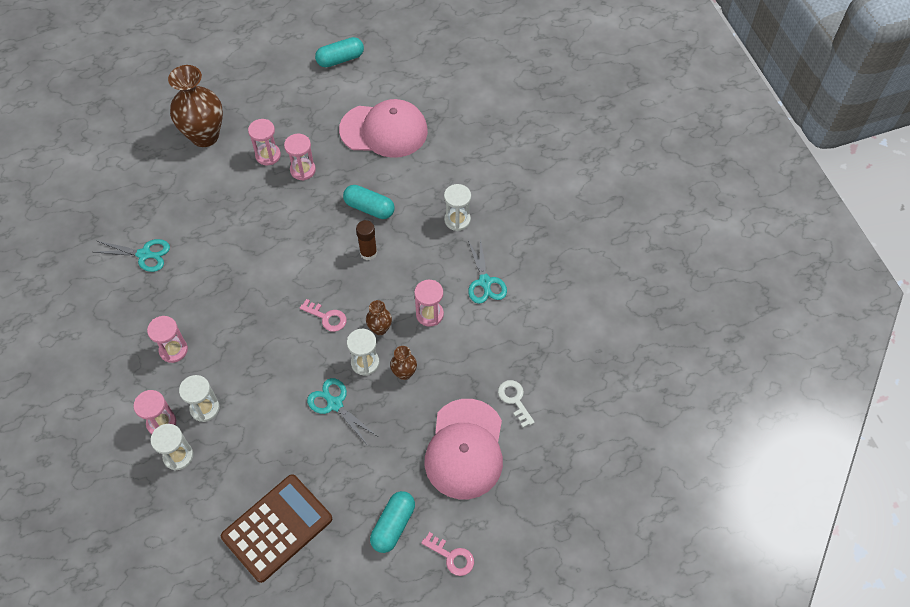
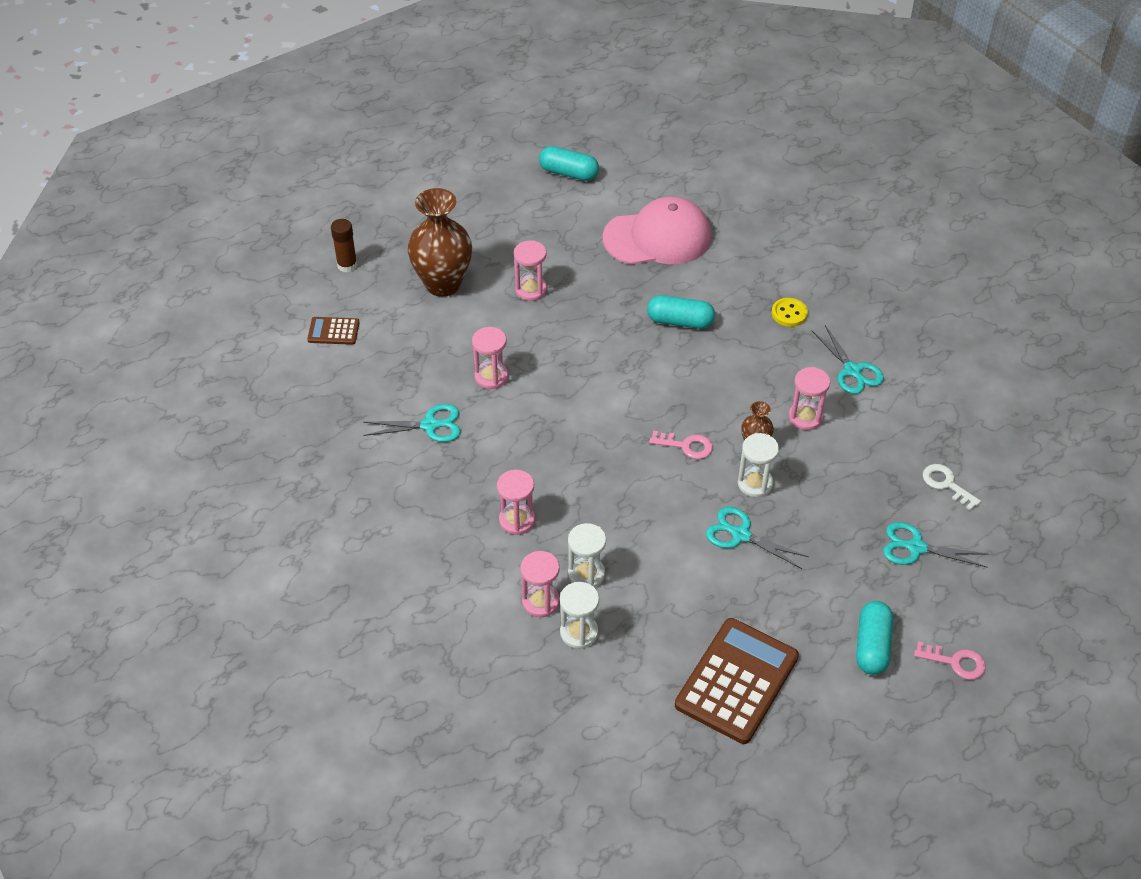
camera: 15 degrees left, 10 degrees down
pink hourglass [284,134,316,181] -> pink hourglass moved to [472,327,508,389]
turquoise capsule [315,37,364,67] -> turquoise capsule turned 60 degrees clockwise [539,146,599,181]
brown glue stick [356,220,377,260] -> brown glue stick moved to [331,219,358,273]
brown vase [390,346,417,380] -> none
pink cap [425,399,503,499] -> turquoise scissors [883,522,989,568]
white hourglass [444,184,471,231] -> yellow button [772,298,808,327]
none -> brown calculator [307,317,359,345]

